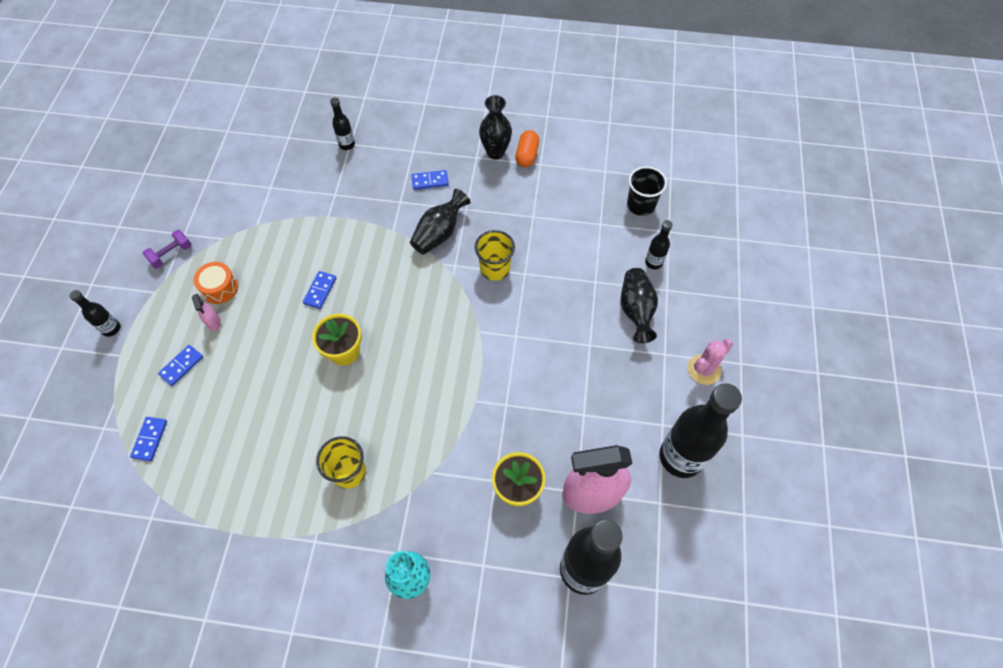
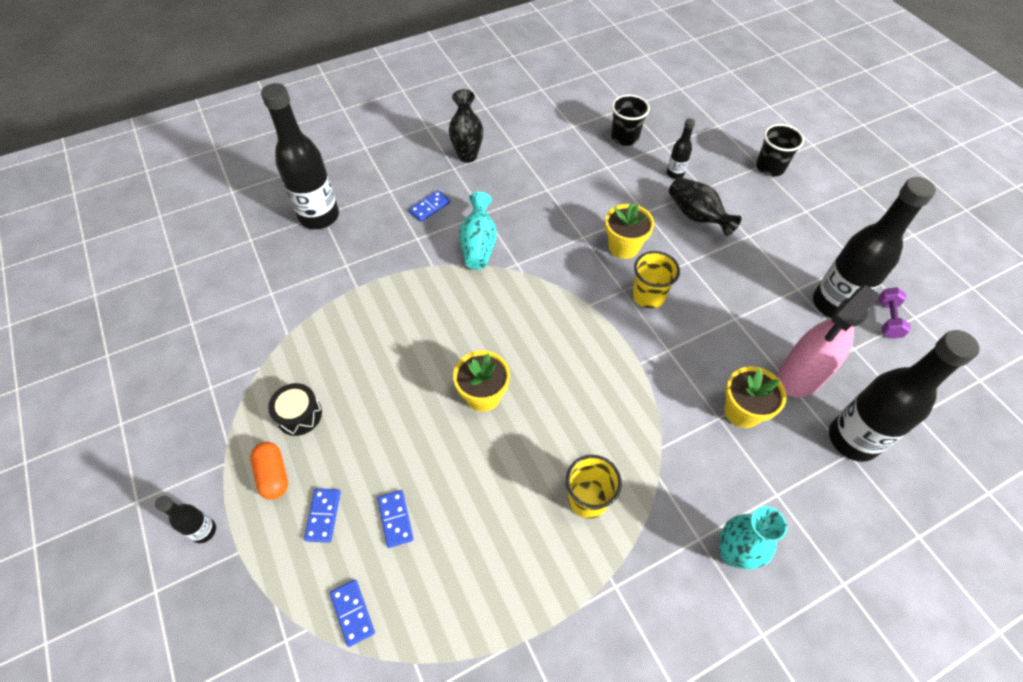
camera: 35 degrees left, 5 degrees down
purple dumbbell [143,230,191,269] -> purple dumbbell moved to [878,287,911,339]
pink spray bottle [192,294,221,331] -> none
orange drum [194,262,238,304] -> black drum [268,383,322,436]
blue domino [303,271,336,309] -> blue domino moved to [377,490,414,548]
black bottle [330,97,355,150] -> black bottle [261,83,339,229], size x2.17
black vase [410,189,470,254] -> turquoise vase [459,192,497,270]
yellow cup [475,230,515,281] -> yellow cup moved to [632,251,680,309]
orange capsule [515,130,539,167] -> orange capsule moved to [250,442,288,500]
pink cactus [688,339,733,385] -> none
none -> yellow flower pot [605,203,654,259]
none -> black cup [756,124,804,176]

